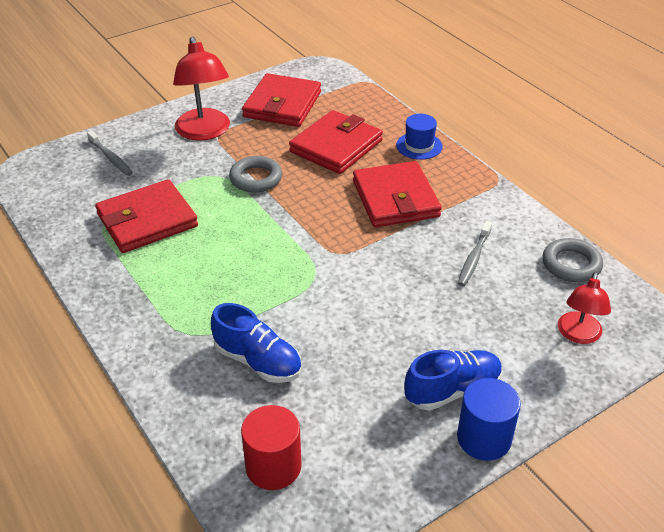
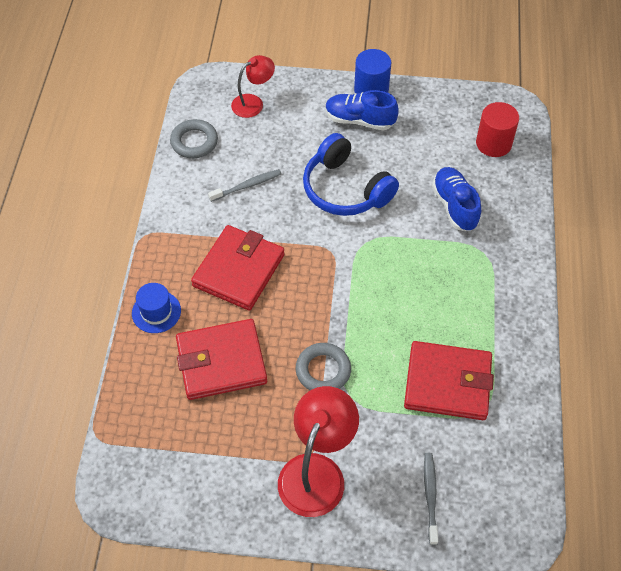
camera: 140 degrees left, 15 degrees up
red wallet [242,73,321,127] -> none
none -> blue headphones [303,133,399,216]

